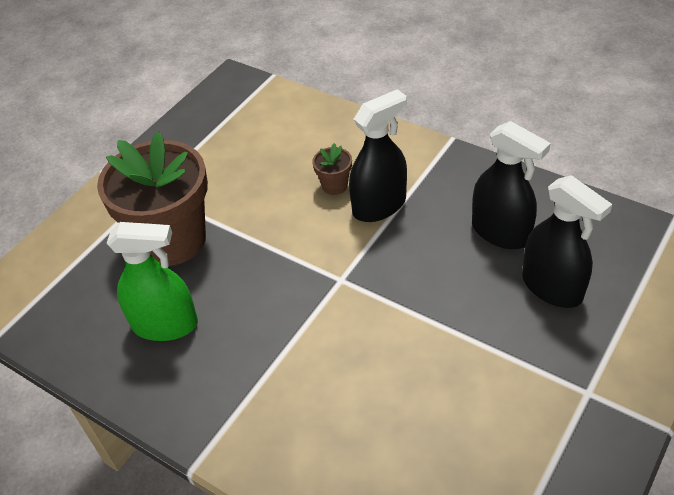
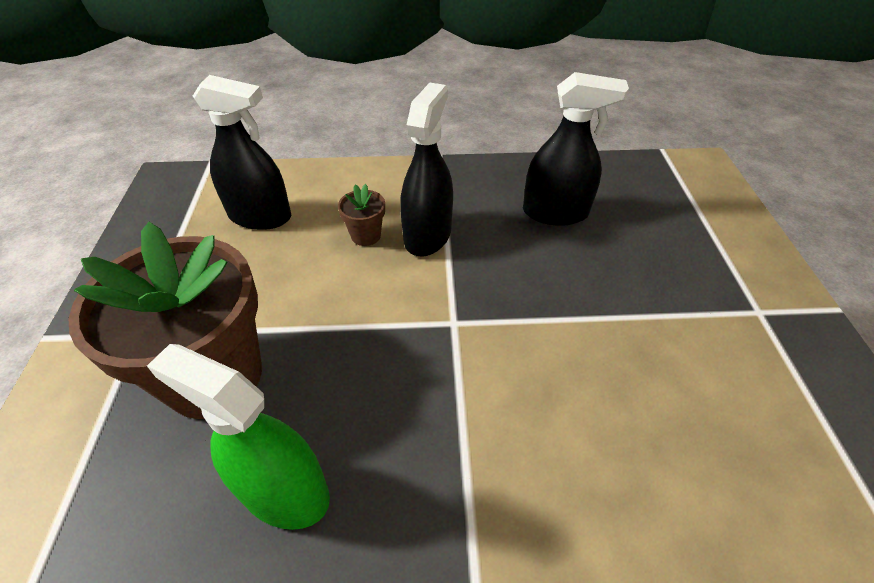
camera: 40 degrees left, 0 degrees up
green spray bottle [106,222,198,341] -> green spray bottle turned 120 degrees counterclockwise [147,344,330,530]
black spray bottle [522,175,612,308] -> black spray bottle moved to [193,75,291,230]

